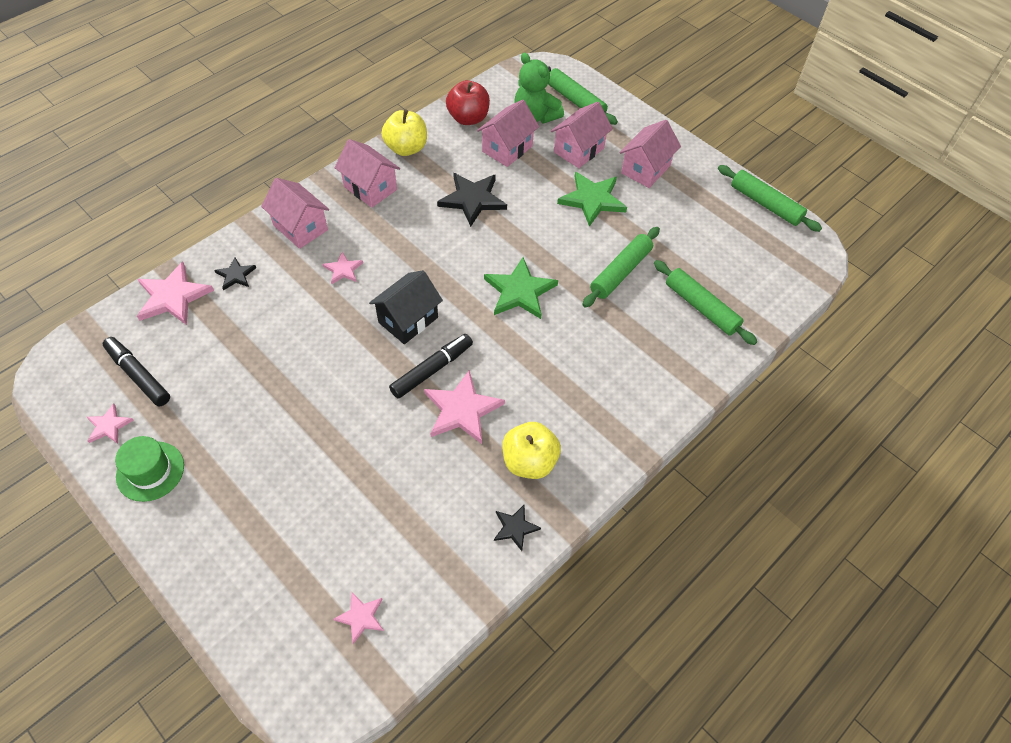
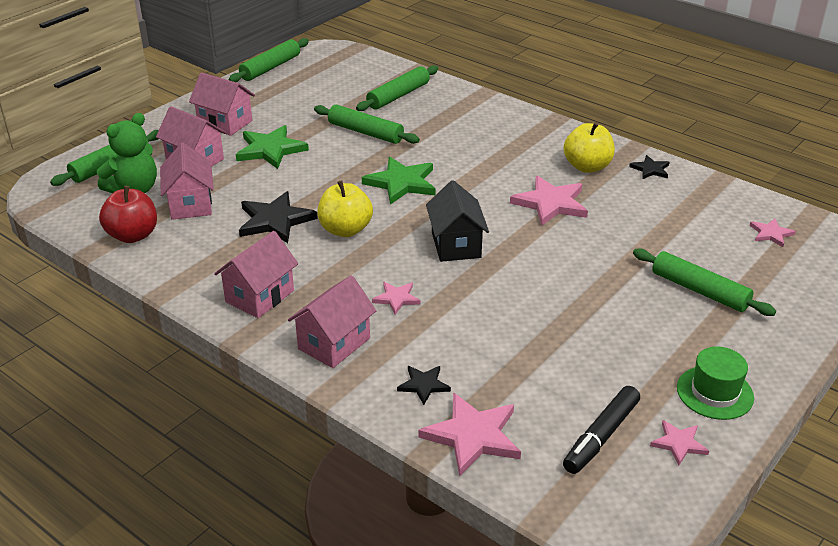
camera: 95 degrees left, 20 degrees down
black house [369,270,443,344] -> black house turned 45 degrees clockwise [426,180,489,262]
yellow apple [382,109,427,156] -> yellow apple moved to [318,180,373,237]
black marker [389,334,473,398] -> none
pink house [477,100,539,167] -> pink house turned 45 degrees clockwise [160,143,214,220]
none -> green rolling pin [633,248,776,316]

